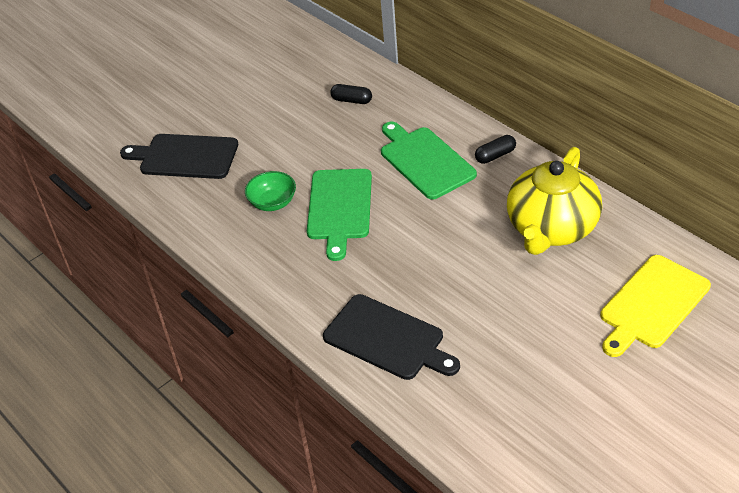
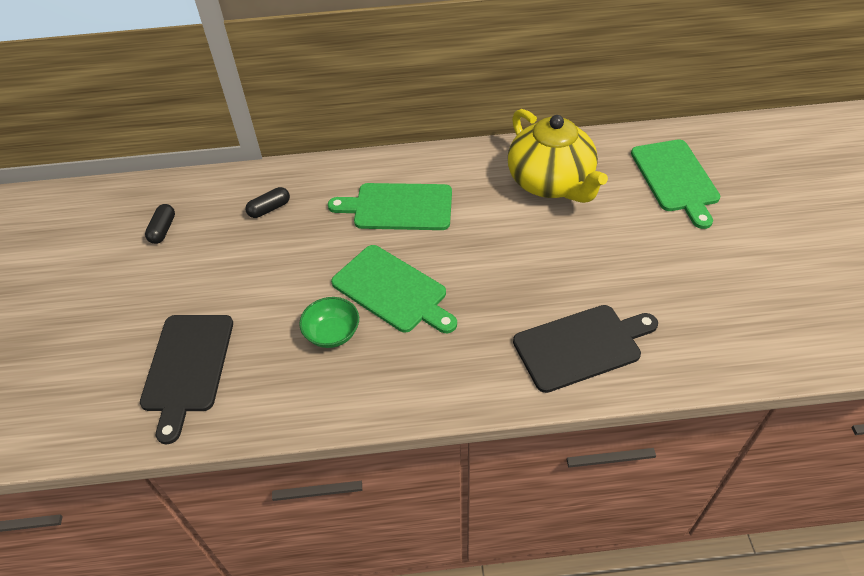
camera: 55 degrees left, 5 degrees up
black cutting board [120,134,238,179] -> black cutting board turned 45 degrees counterclockwise [140,315,233,444]
black capsule [475,135,516,164] -> black capsule moved to [145,204,175,244]
yellow cutting board [600,255,711,357] -> green cutting board [631,139,720,229]

